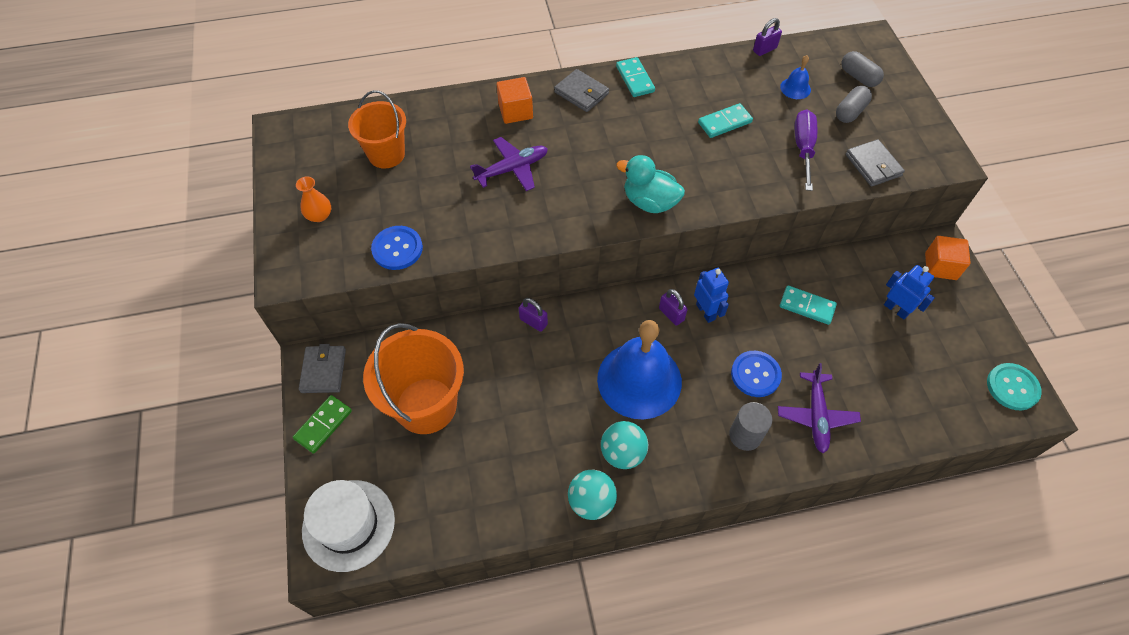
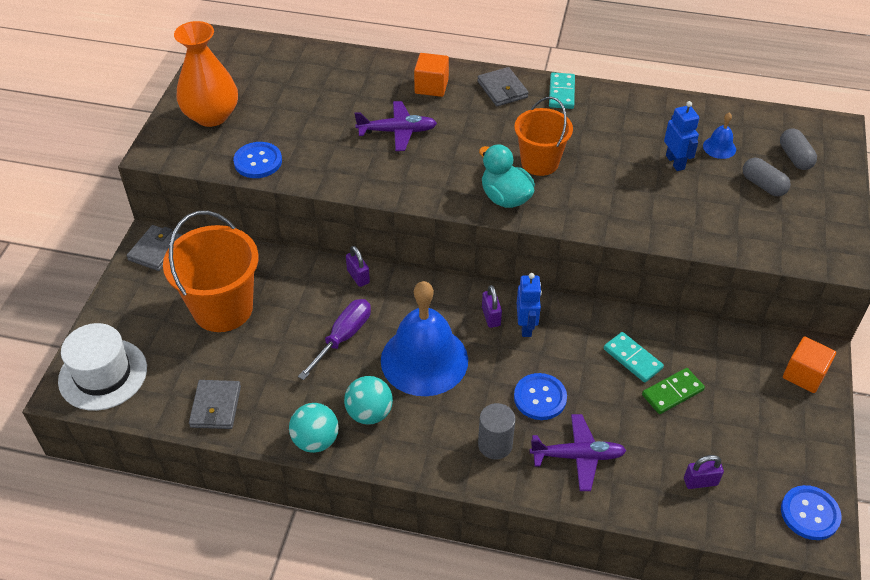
camera: 25 degrees right, 10 degrees down
green domino [293,395,352,454] -> green domino moved to [642,368,705,414]
orange vase [296,176,331,222] -> orange vase [174,21,238,127], size x2.16
orange bucket [348,90,406,169] -> orange bucket moved to [514,97,573,176]
turquoise domino [698,103,753,138] -> none
purple padlock [753,18,782,56] -> purple padlock moved to [684,455,724,489]
purple plane [778,363,861,453] -> purple plane turned 120 degrees counterclockwise [530,414,627,491]
purple screwdriver [795,110,817,191] -> purple screwdriver moved to [298,299,371,380]
grey capsule [836,86,872,123] -> grey capsule turned 75 degrees clockwise [743,158,791,196]
grey wallet [846,139,905,187] -> grey wallet moved to [189,380,241,429]
blue robot [884,265,935,319] -> blue robot moved to [664,101,699,171]
turquoise button [987,363,1042,410] -> blue button [781,485,842,540]

